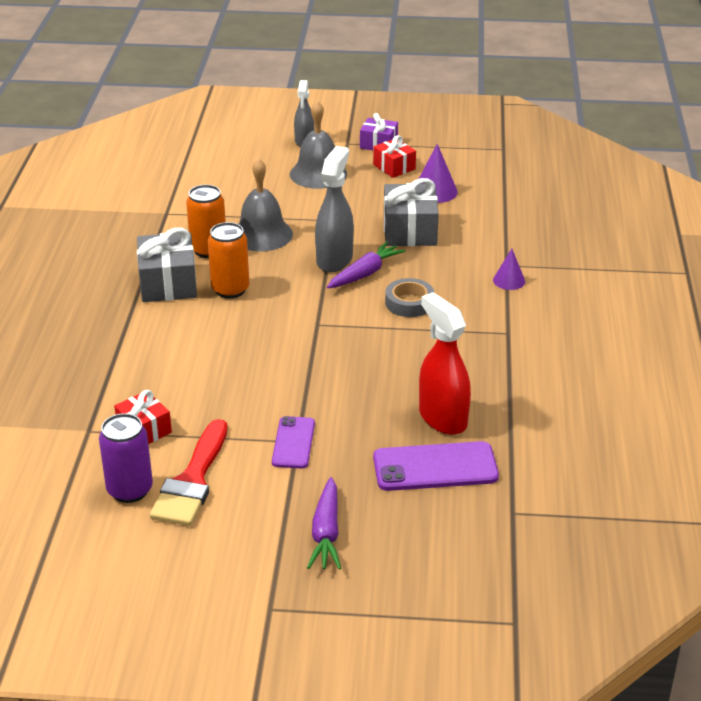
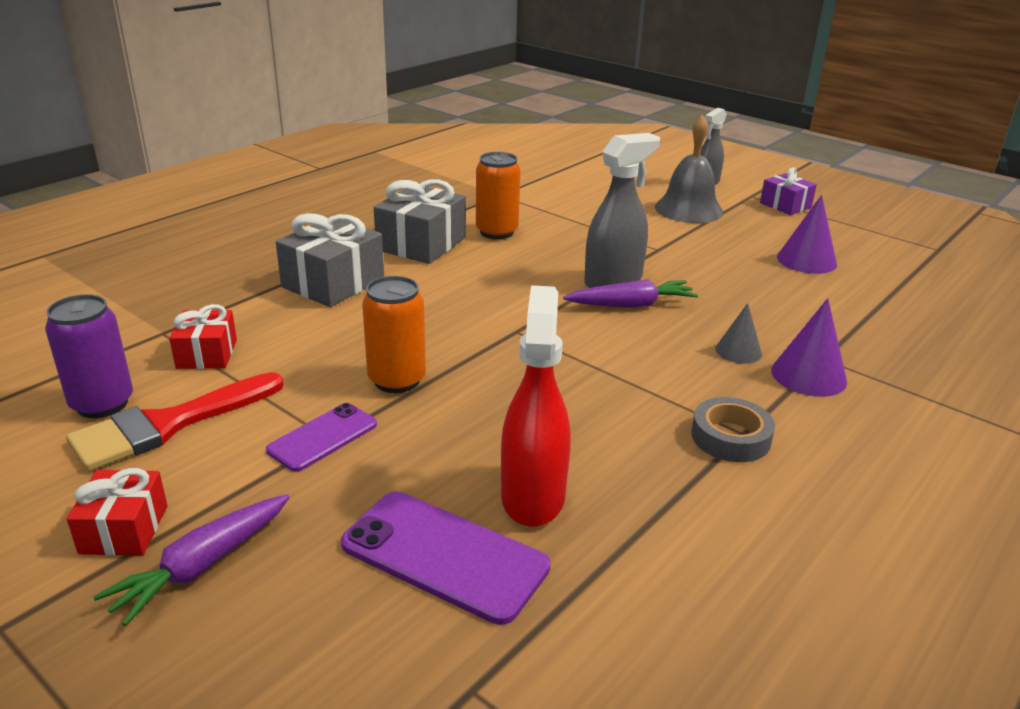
camera: 35 degrees right, 5 degrees down
orange can [208,222,249,298] -> orange can moved to [362,276,426,393]
grey bell [239,158,293,251] -> none
red gift [373,135,416,178] -> red gift moved to [67,468,167,556]
grey gift [384,178,439,246] -> grey gift moved to [276,213,384,307]
grey tape [385,278,434,317] -> grey tape moved to [691,397,775,462]
purple cone [493,249,525,290] -> purple cone [771,298,847,397], size x1.54
none -> grey cone [715,303,762,364]

